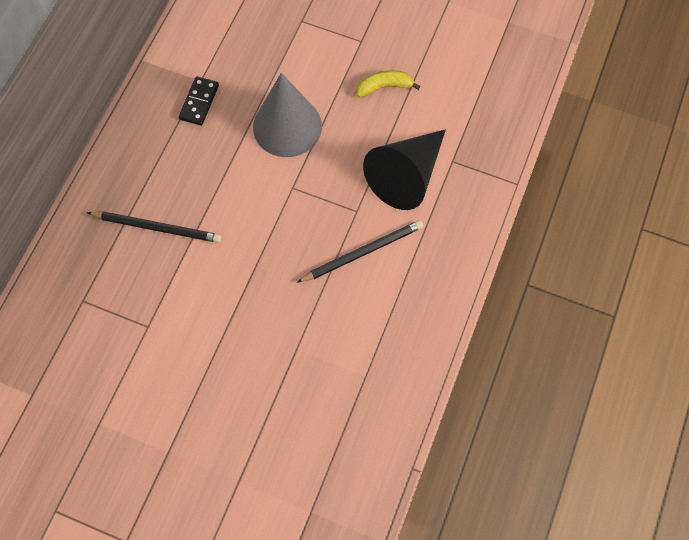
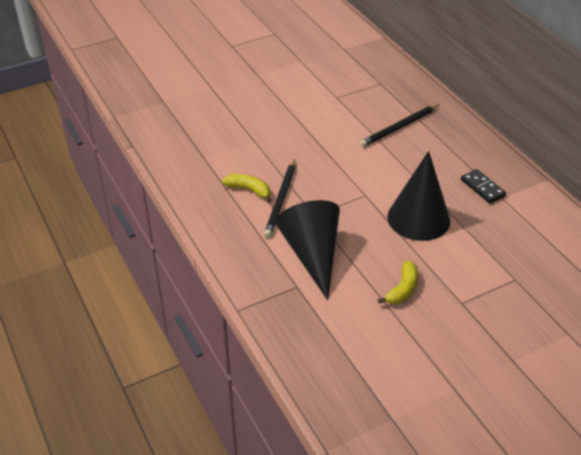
camera: 130 degrees right, 25 degrees down
grey cone [253,73,322,157] -> black cone [387,151,450,241]
none -> yellow banana [222,174,271,203]

